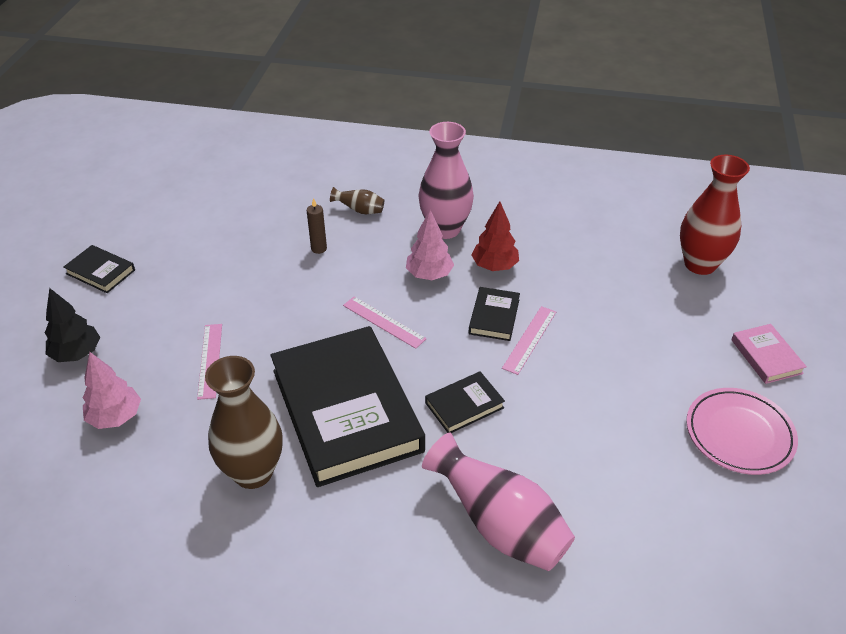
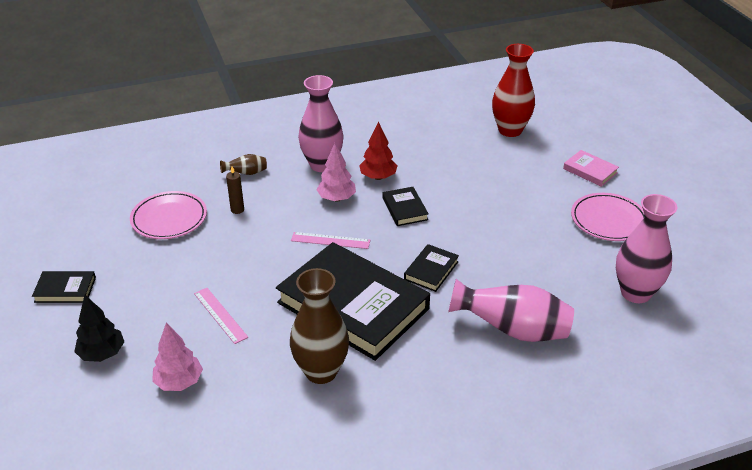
camera: 30 degrees left, 5 degrees down
pink ruler [502,306,556,375] -> none
none -> pink plate [130,191,207,239]
none -> pink vase [616,194,677,303]

